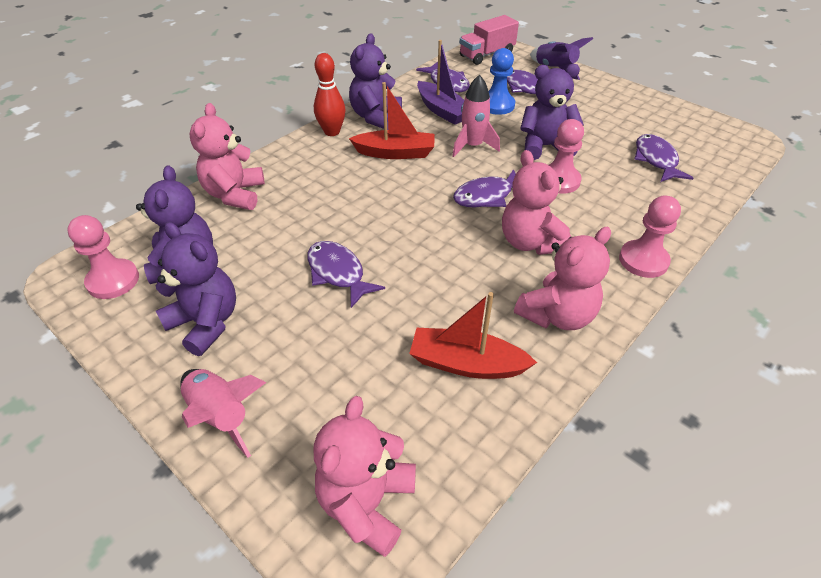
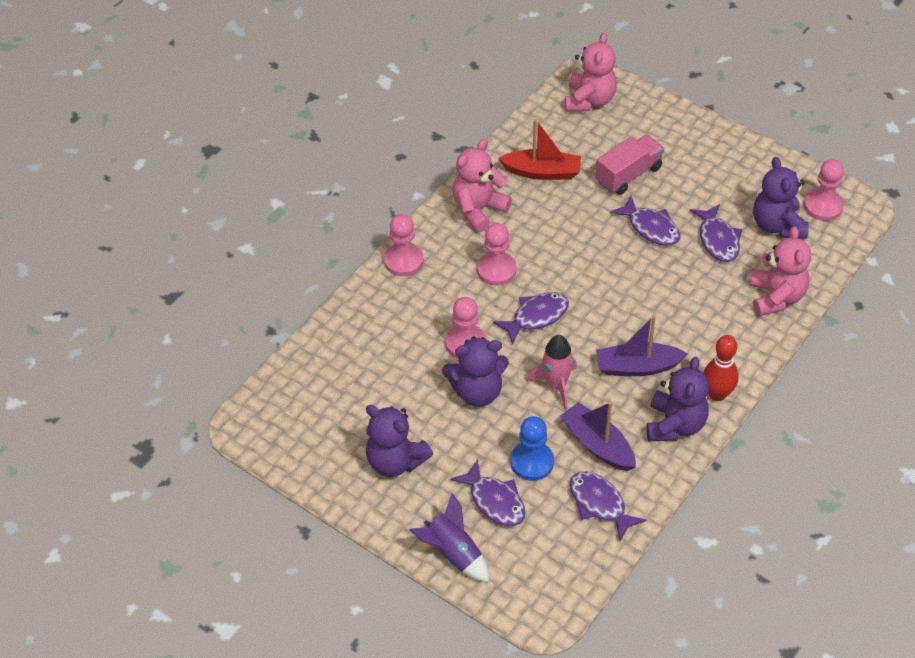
camera: 175 degrees right, 5 degrees up
purple teddy bear [156,222,236,356] -> purple teddy bear moved to [366,405,433,477]
pink rocket [180,369,266,458] -> none
red boat [349,82,434,159] -> purple boat [596,316,688,376]
pink truck [459,15,519,65] -> pink truck moved to [595,135,664,195]
pink teddy bear [502,150,571,255] -> pink pawn [477,223,517,285]
purple fish [634,134,693,182] -> purple fish moved to [690,204,742,262]

